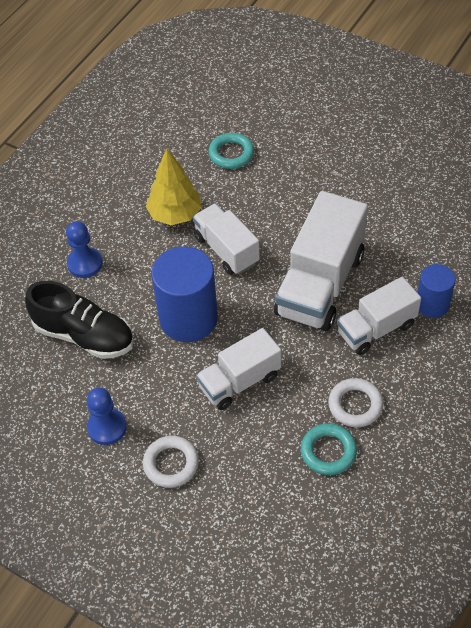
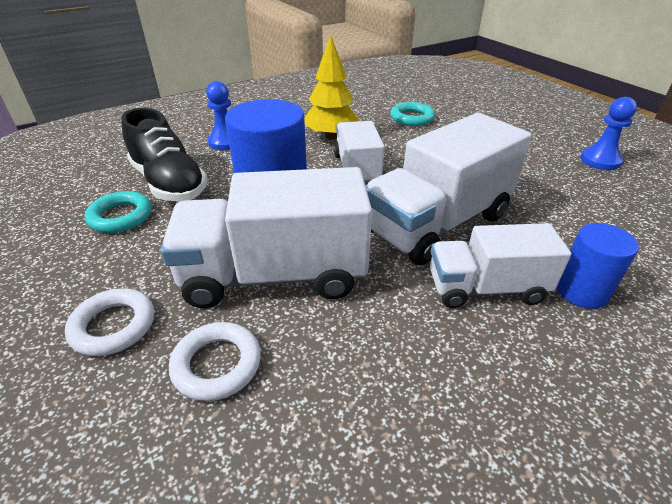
camera: 25 degrees right, 15 degrees down
blue pawn [87,388,127,445] -> blue pawn moved to [580,97,637,170]
white truck [196,328,281,410] -> white truck [160,167,372,308], size x1.62
turquoise ring [301,423,357,475] -> turquoise ring moved to [85,191,152,233]
white ring [328,378,383,427] -> white ring moved to [169,322,261,401]

